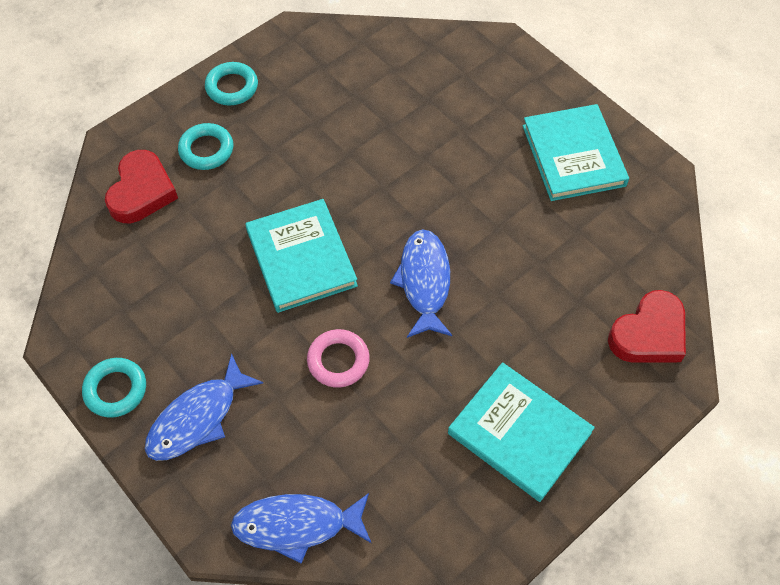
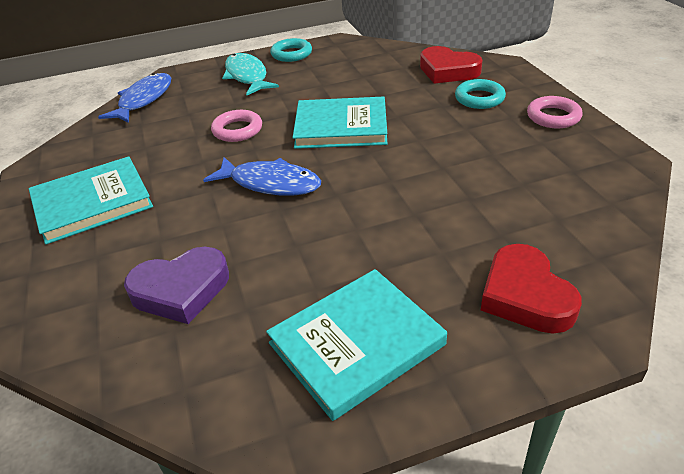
camera: 115 degrees right, 20 degrees down
blue fish [145,353,263,461] -> turquoise fish [222,53,279,95]
turquoise ring [205,62,258,105] -> pink ring [527,96,583,128]
turquoise book [523,104,629,201] -> turquoise book turned 45 degrees counterclockwise [266,269,447,421]
red heart [608,290,686,363] -> red heart moved to [481,244,582,334]
none -> purple heart [124,247,229,324]

